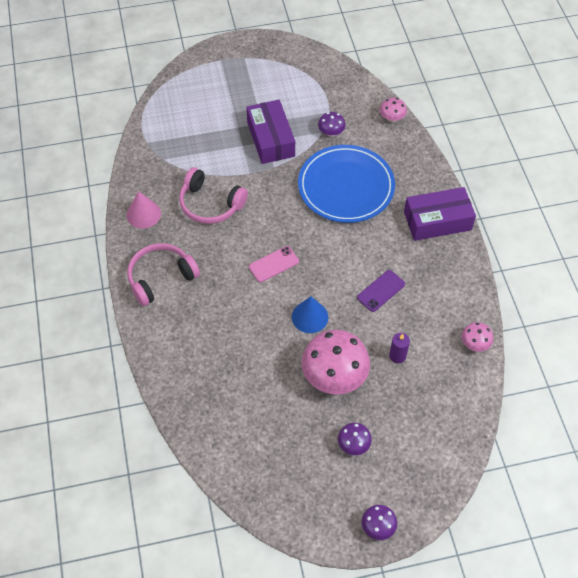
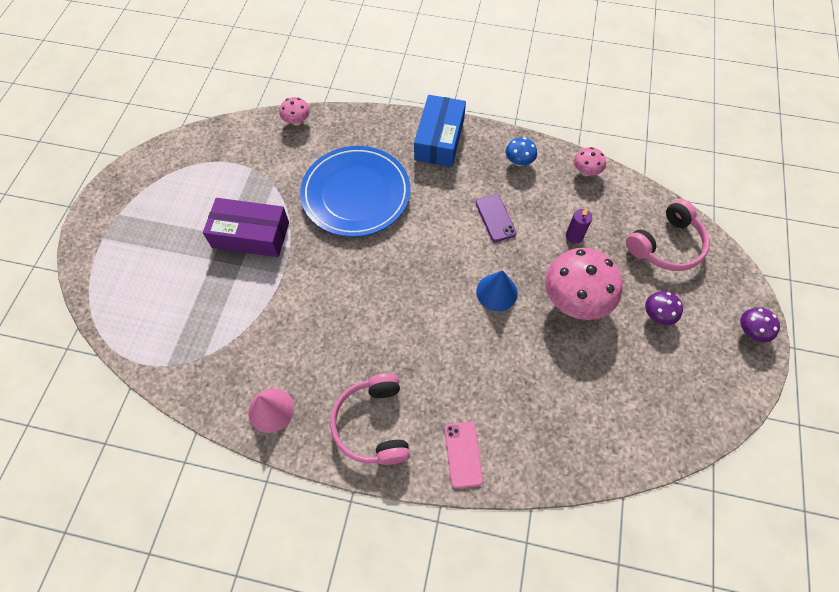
camera: 65 degrees left, 5 degrees up
pink headphones [179,167,248,224] -> pink headphones moved to [626,199,710,271]
pink phone [249,246,299,282] -> pink phone moved to [445,422,483,488]
purple mushroom [318,112,346,137] -> none
purple box [404,187,476,241] -> blue box [414,95,466,167]
none -> blue mushroom [506,137,537,166]

